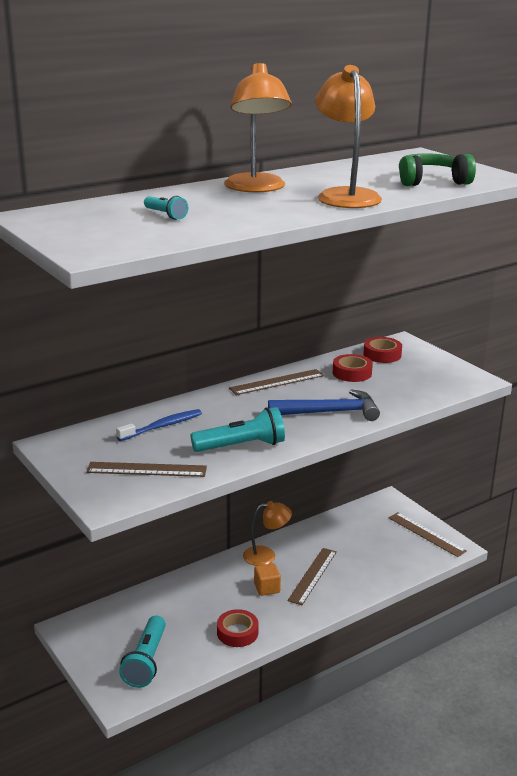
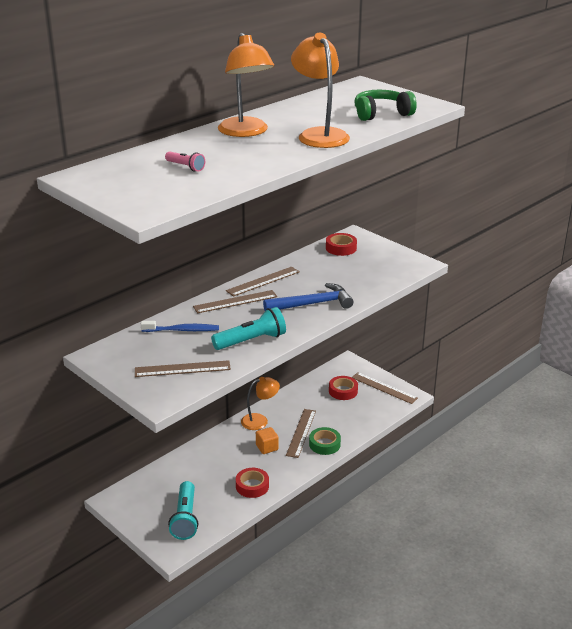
camera: 10 degrees left, 5 degrees up
blue toothbrush [116,409,202,441] -> blue toothbrush turned 45 degrees clockwise [141,321,219,332]
turquoise flashlight [144,196,188,220] -> pink flashlight [165,151,205,171]
red tape [333,354,373,382] -> red tape moved to [329,376,358,400]
none -> brown ruler [193,290,277,313]
none -> green tape [309,427,341,455]

